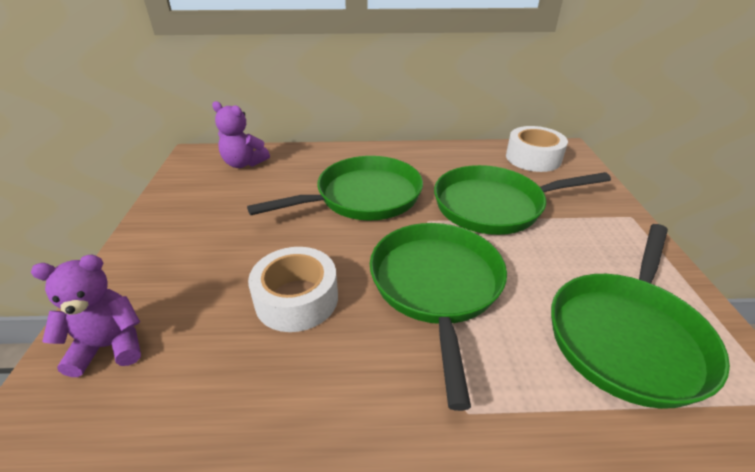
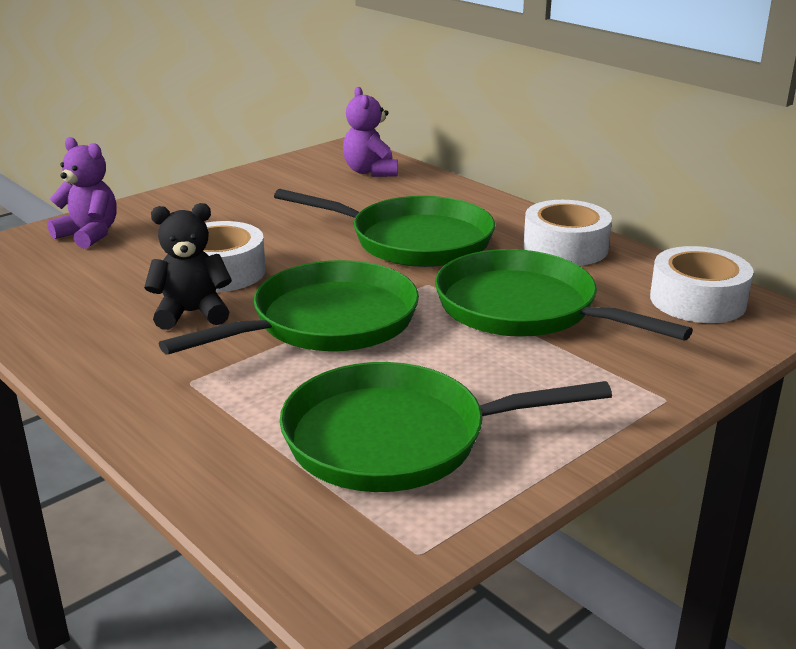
camera: 50 degrees right, 10 degrees down
none -> black teddy bear [144,203,232,330]
none -> white tape [523,200,612,266]

